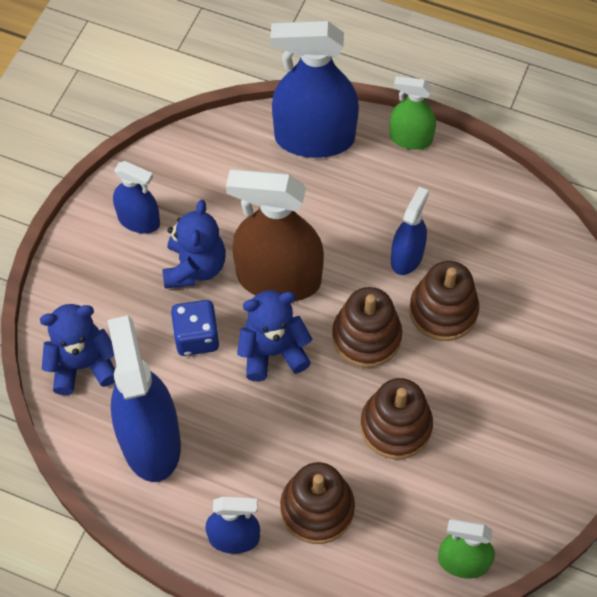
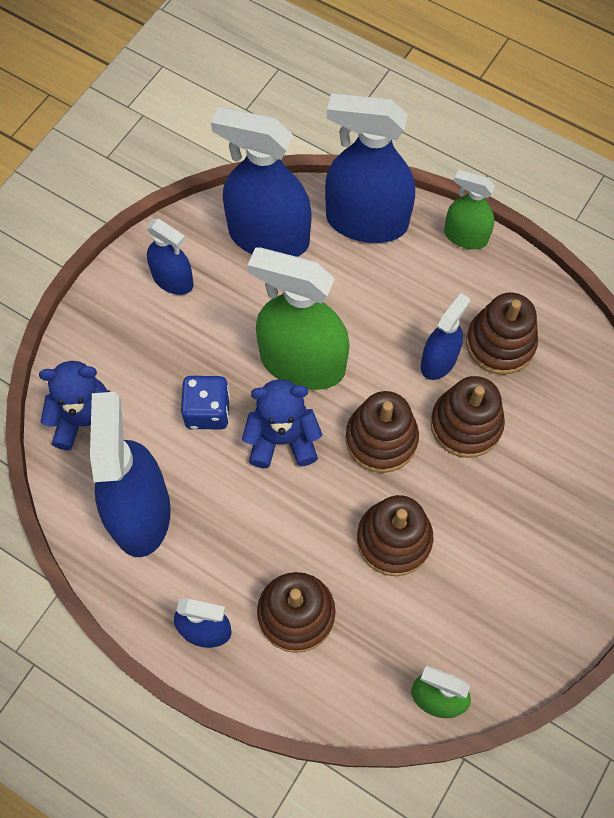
camera: 10 degrees right, 5 degrees up
blue teddy bear [162,200,226,289] -> none
brown spray bottle [226,169,324,301] -> green spray bottle [248,247,350,390]
none -> blue spray bottle [211,107,312,257]
none -> brown stacking toy [466,293,538,375]

